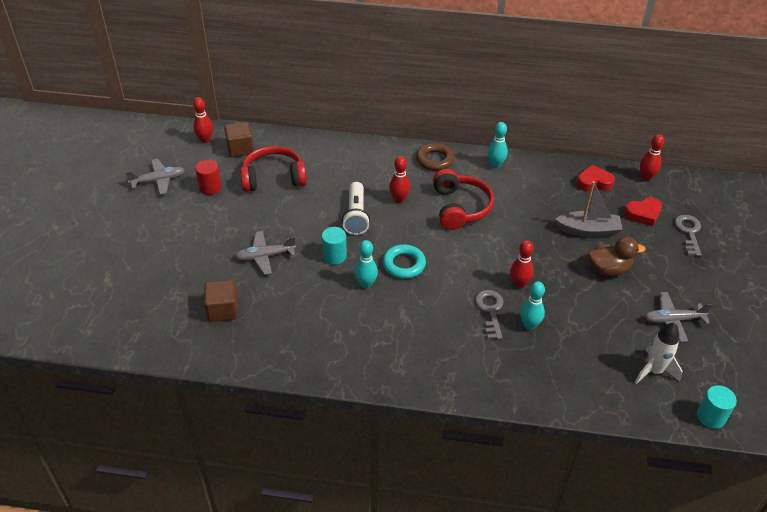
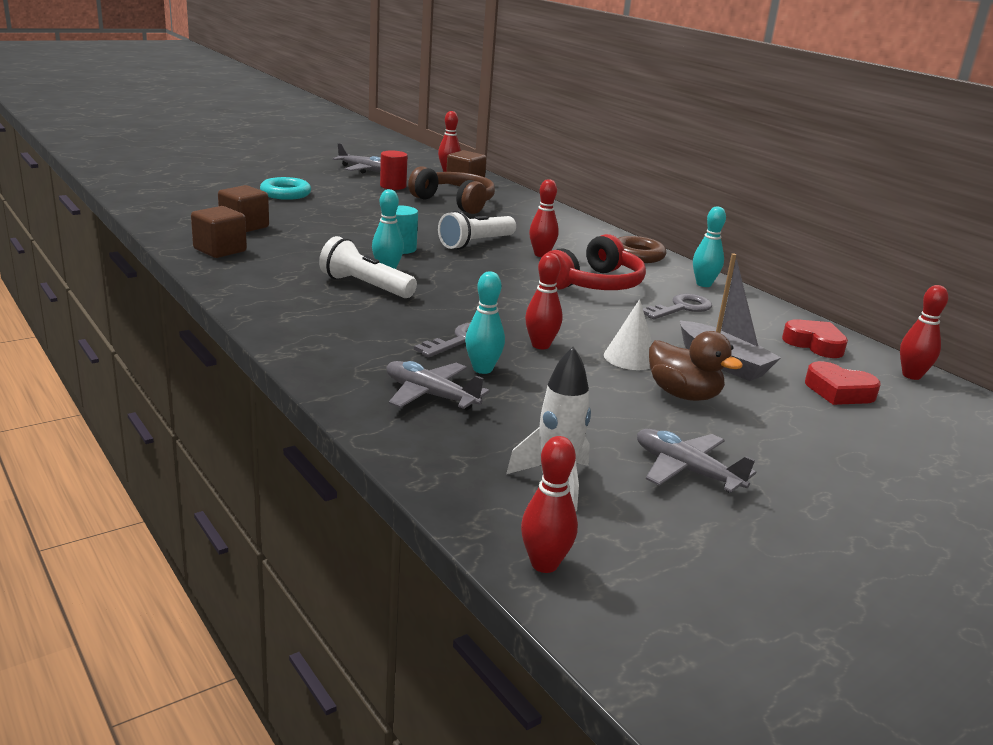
camera: 45 degrees right, 20 degrees down
grey plane [235,231,296,275] -> grey plane moved to [386,361,490,410]
red headphones [240,146,307,192] -> brown headphones [408,166,495,214]
turquoise ring [382,244,426,279] -> turquoise ring moved to [260,177,311,200]
grey key [674,215,701,256] -> grey key moved to [643,294,712,320]
turquoise cylinder [697,385,737,429] -> red bowling pin [521,436,578,573]
none -> brown cube [191,206,247,258]
none -> white flashlight [319,236,417,298]
none -> white cone [604,299,652,370]

